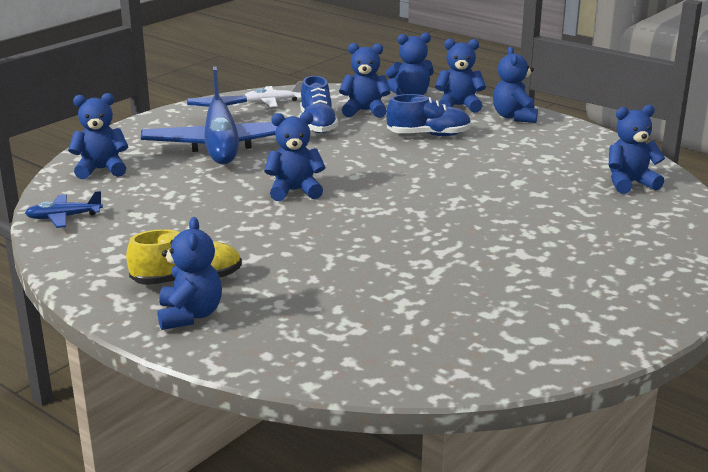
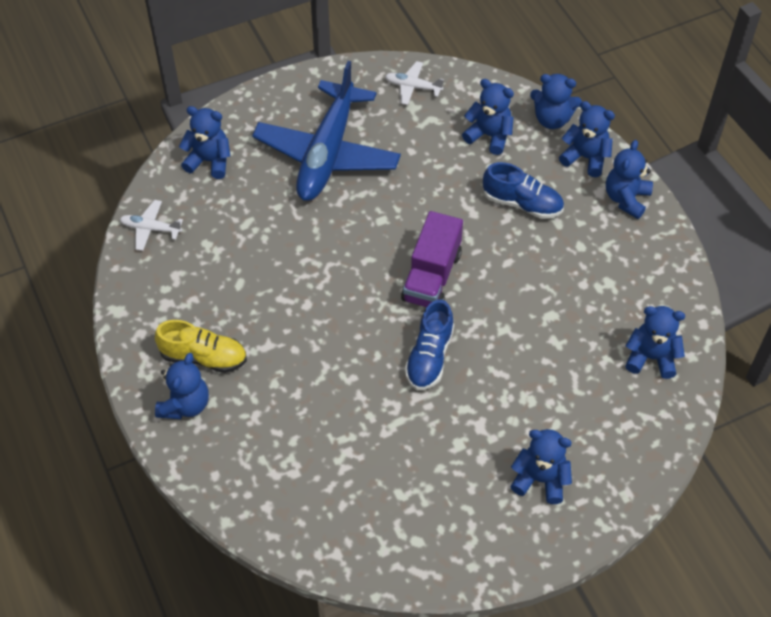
camera: 25 degrees right, 30 degrees up
blue plane [25,191,103,228] -> white plane [120,200,183,251]
blue teddy bear [264,112,325,201] -> blue teddy bear moved to [510,429,572,504]
blue shoe [300,76,338,133] -> blue shoe moved to [405,299,454,390]
none -> purple truck [401,211,463,307]

